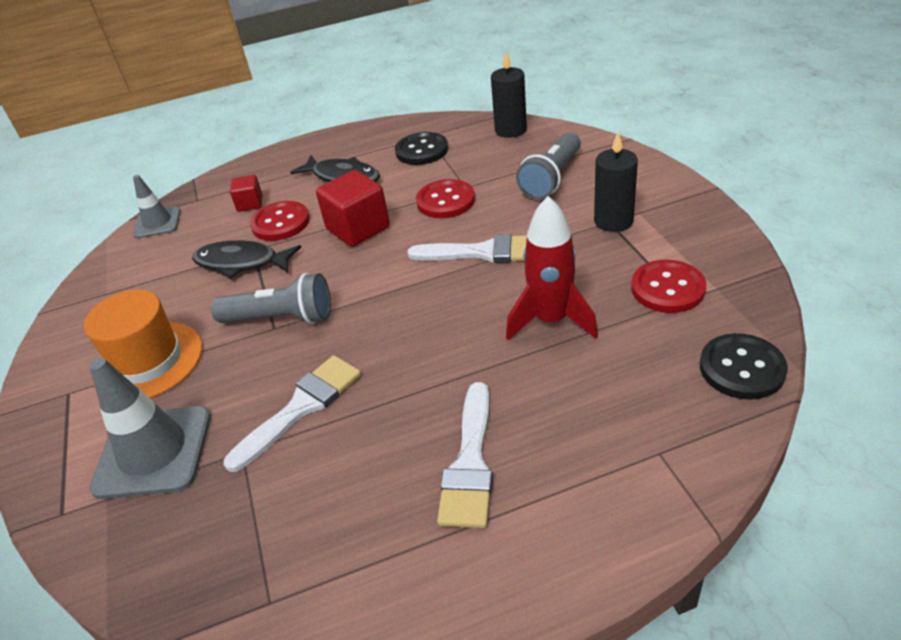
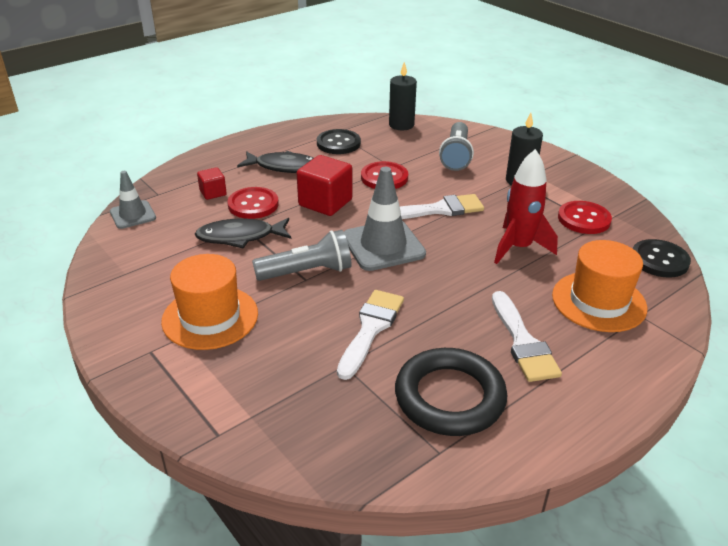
camera: 25 degrees left, 5 degrees down
grey traffic cone [89,358,211,499] -> grey traffic cone moved to [344,167,426,271]
none -> black ring [395,348,507,436]
none -> orange hat [552,240,647,332]

